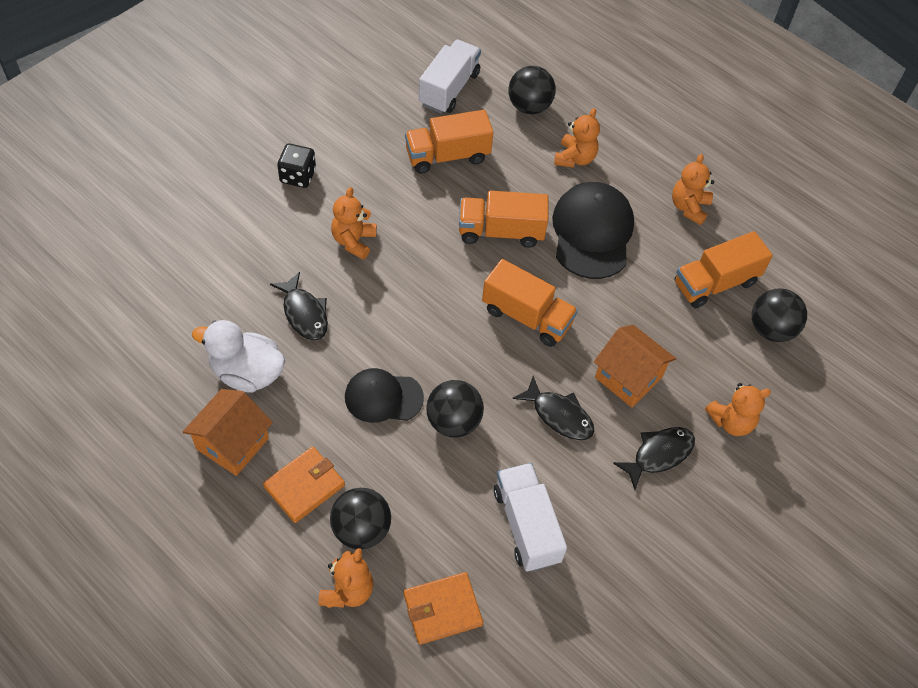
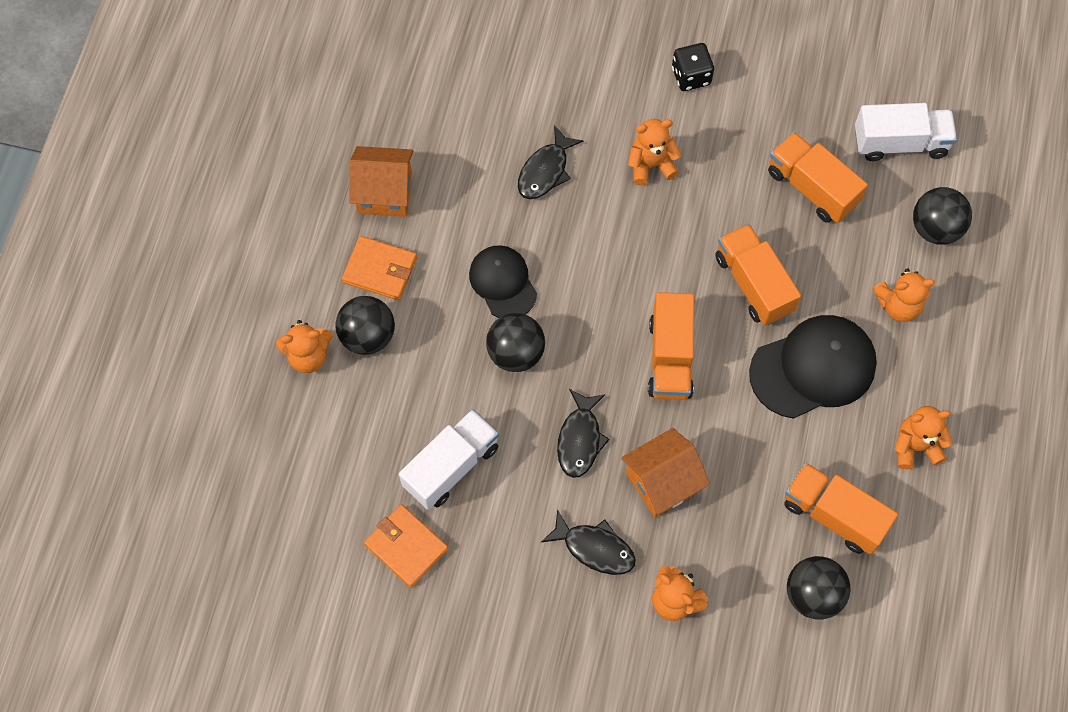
camera: 65 degrees right, 10 degrees up
white duck [192,320,285,393] -> none
orange wallet [404,572,483,645] -> orange wallet moved to [364,504,448,588]
orange house [594,325,676,407] -> orange house turned 45 degrees clockwise [621,428,710,517]

